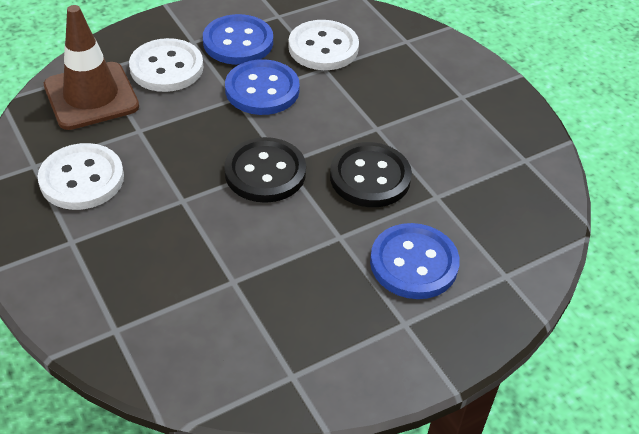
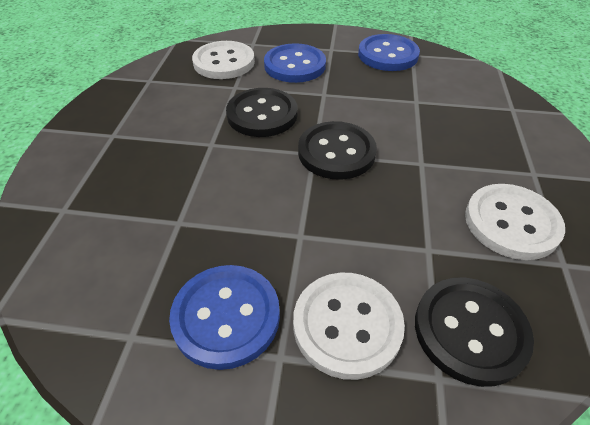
camera: 140 degrees left, 0 degrees up
brown traffic cone [44,5,139,130] -> black button [415,278,534,387]
blue button [225,59,300,115] -> blue button moved to [358,34,420,71]
white button [288,20,359,70] -> white button moved to [192,41,255,79]

